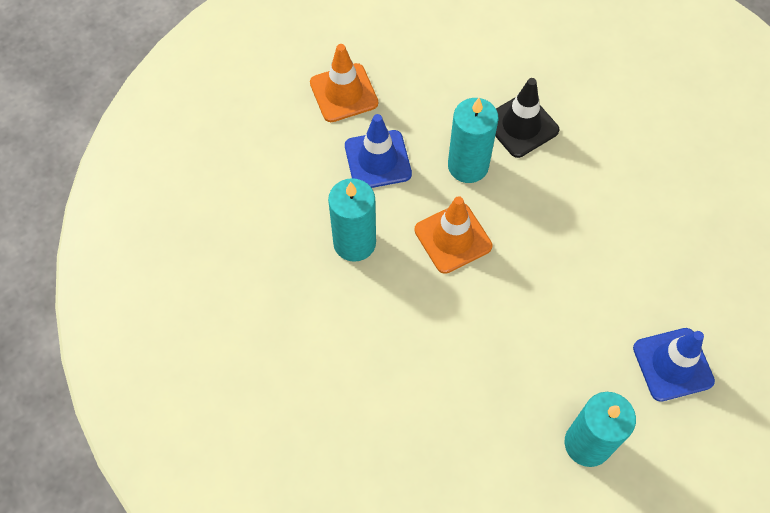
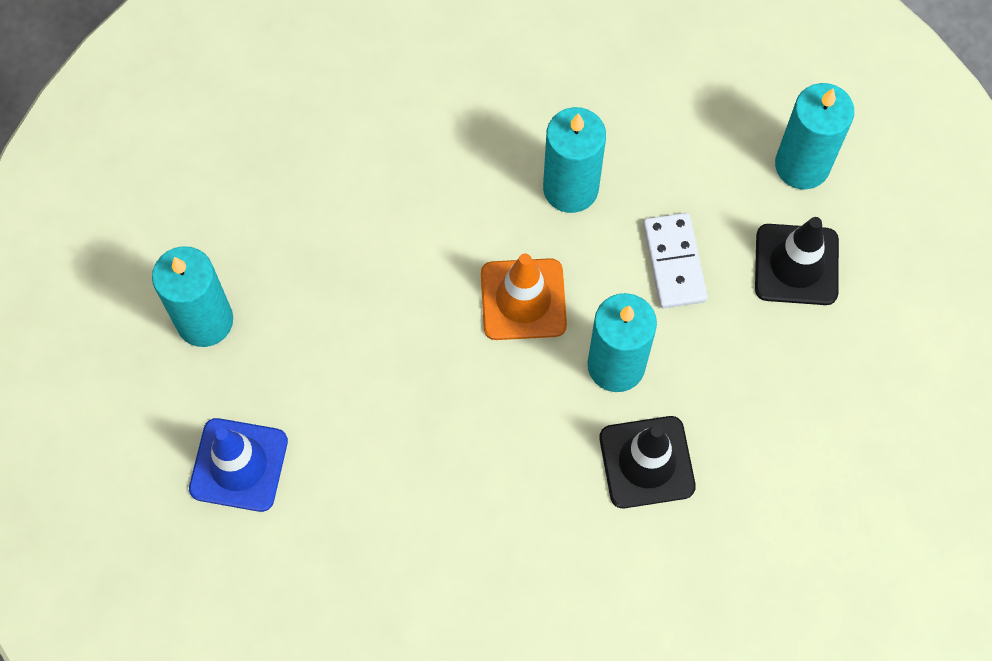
camera: 115 degrees right, 5 degrees up
orange traffic cone [310,44,378,122] -> black traffic cone [755,217,839,305]
blue traffic cone [345,114,412,188] -> white domino [643,213,708,308]
none -> turquoise candle [775,83,854,190]

